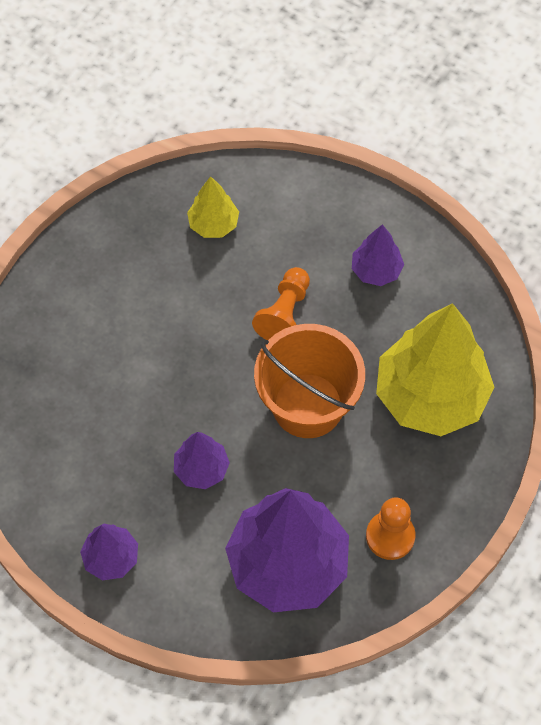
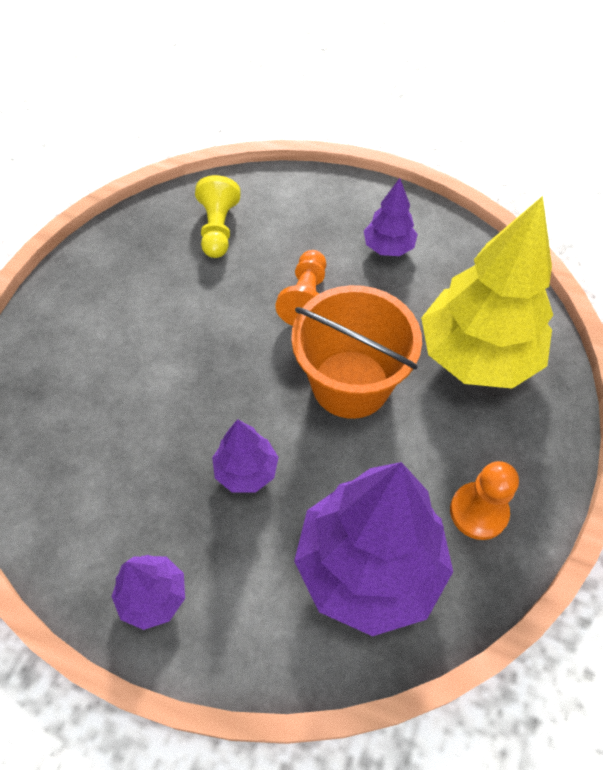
camera: 10 degrees left, 5 degrees down
yellow tree [187,176,239,238] -> yellow pawn [195,175,241,258]

